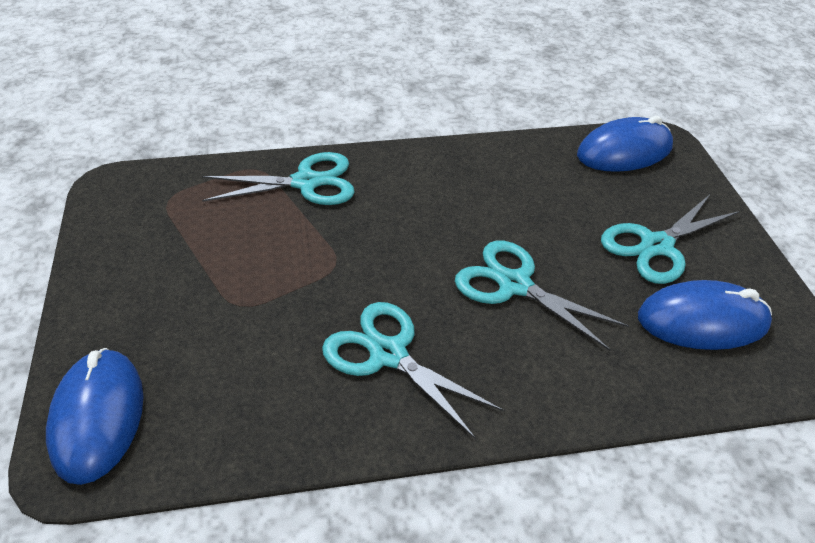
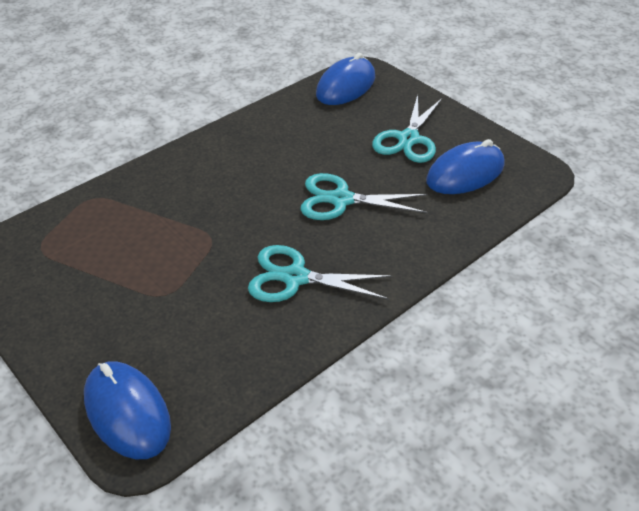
camera: 30 degrees left, 0 degrees up
turquoise scissors [202,152,355,205] -> none

